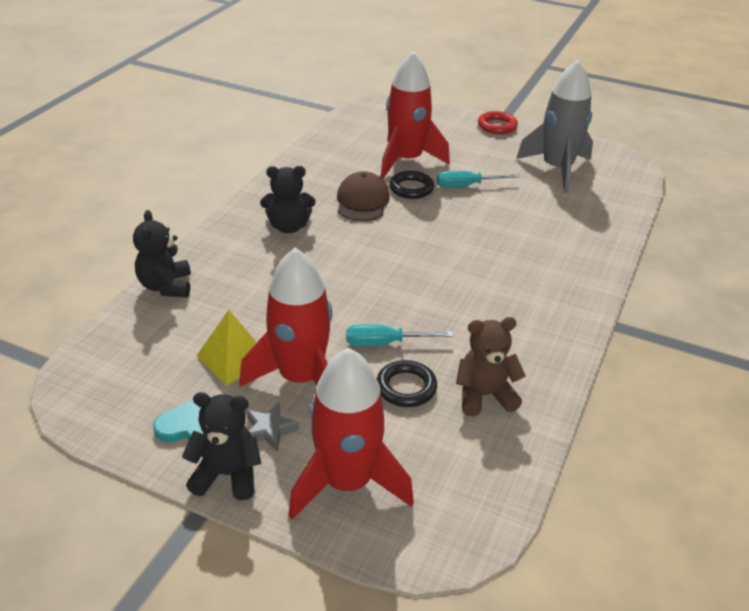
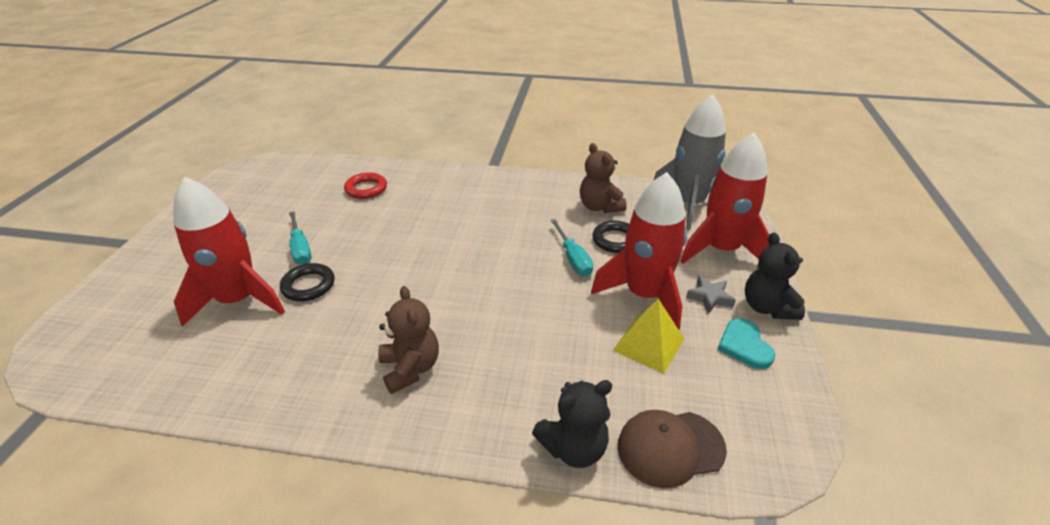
camera: 105 degrees left, 0 degrees up
black teddy bear [260,166,316,233] -> brown teddy bear [378,286,439,394]
brown cap [337,171,390,221] -> brown cap moved to [617,410,727,488]
red ring [478,111,518,134] -> red ring moved to [344,172,387,199]
grey rocket [516,60,593,192] -> grey rocket moved to [653,94,726,230]

